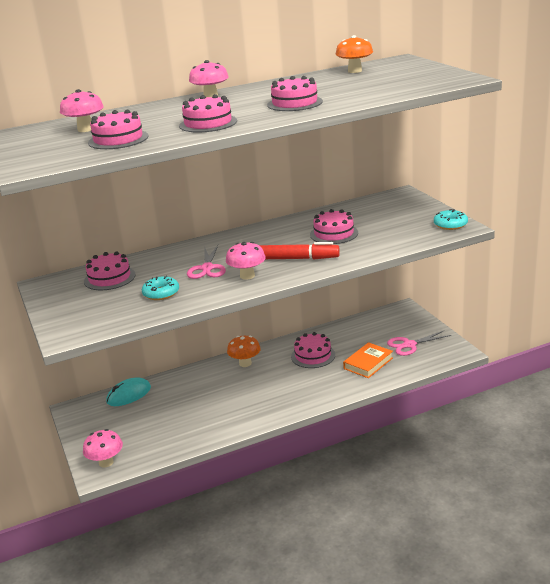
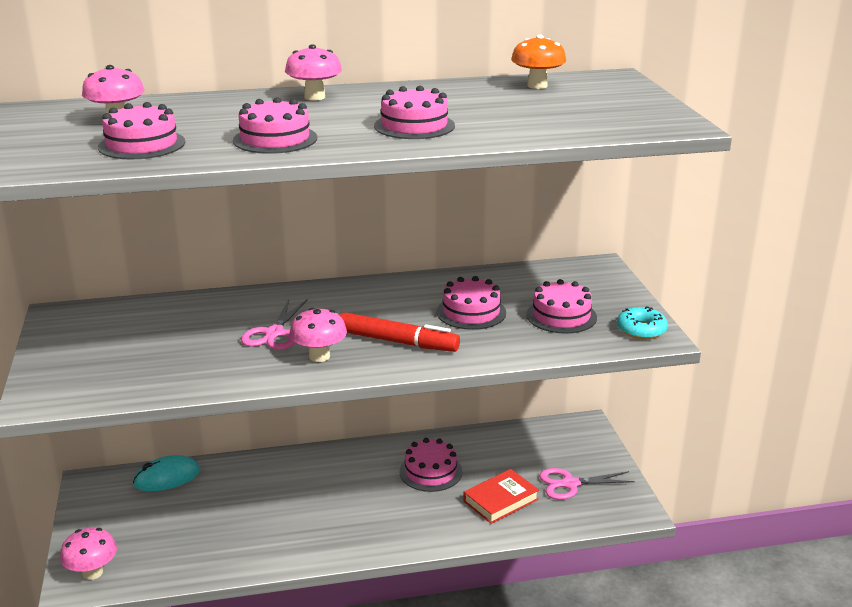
camera: 10 degrees right, 0 degrees up
pink cake [84,252,136,290] -> pink cake moved to [526,279,597,334]
turquoise donut [142,276,179,300] -> none
orange mushroom [227,336,261,367] -> none
orange book [343,342,393,378] -> red book [463,469,539,524]

